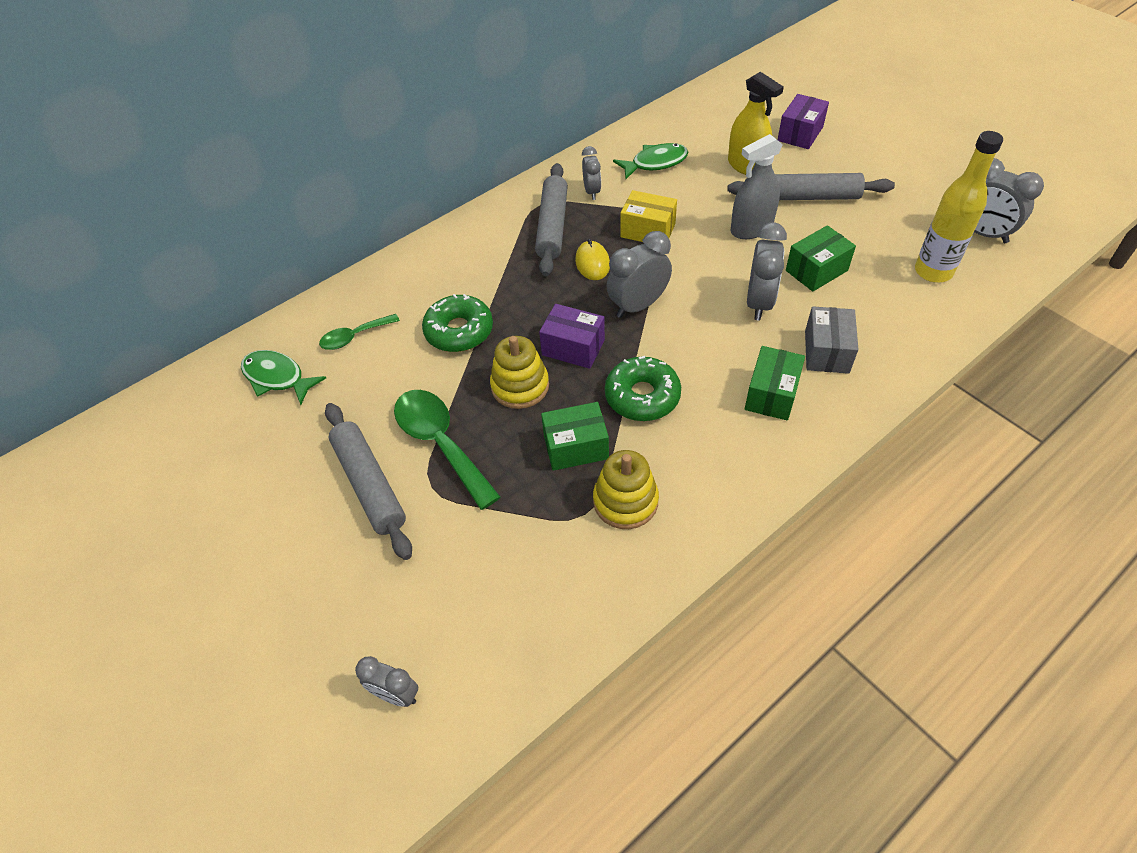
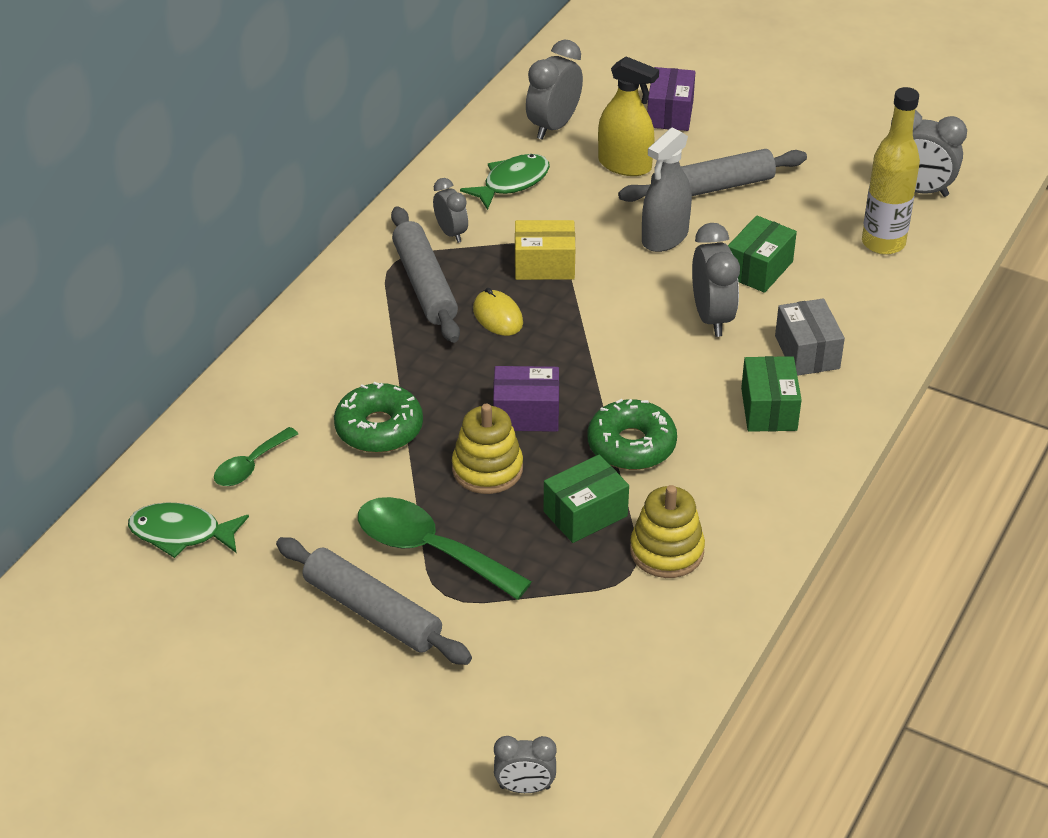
camera: 25 degrees left, 10 degrees down
grey clock [607,231,672,318] -> grey clock moved to [526,40,583,140]

